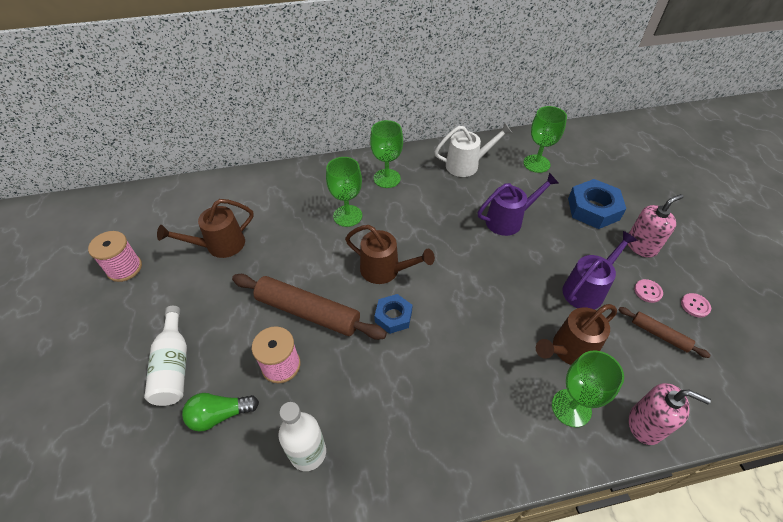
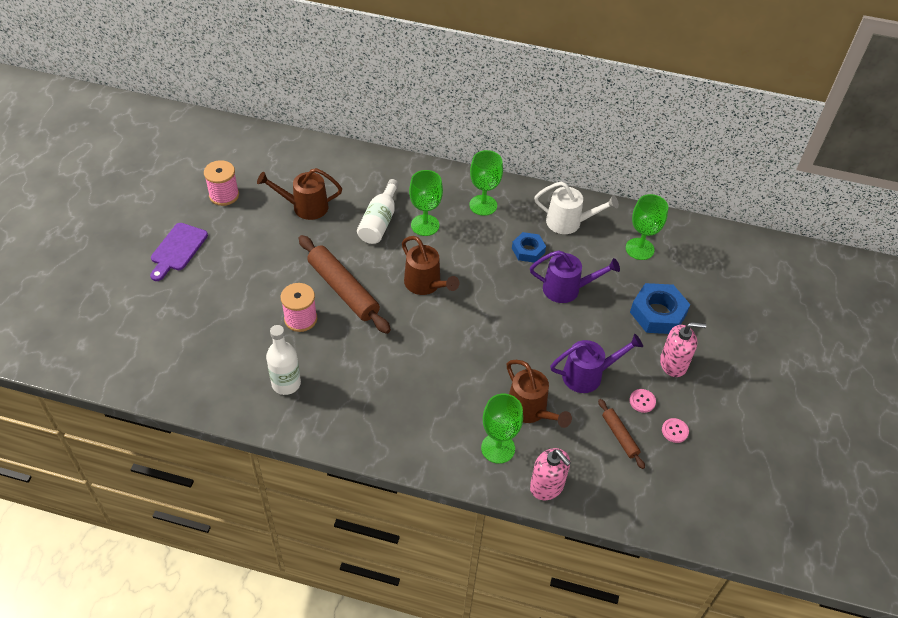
camera: 25 degrees right, 0 degrees up
white bottle [144,306,187,406] -> white bottle moved to [357,179,399,244]
green light bulb [182,393,259,432] -> none
blue nut [374,294,413,334] -> blue nut moved to [512,232,546,263]
brown watering can [536,304,617,365] -> brown watering can turned 120 degrees counterclockwise [507,360,572,428]
none -> purple cutting board [150,223,208,281]

